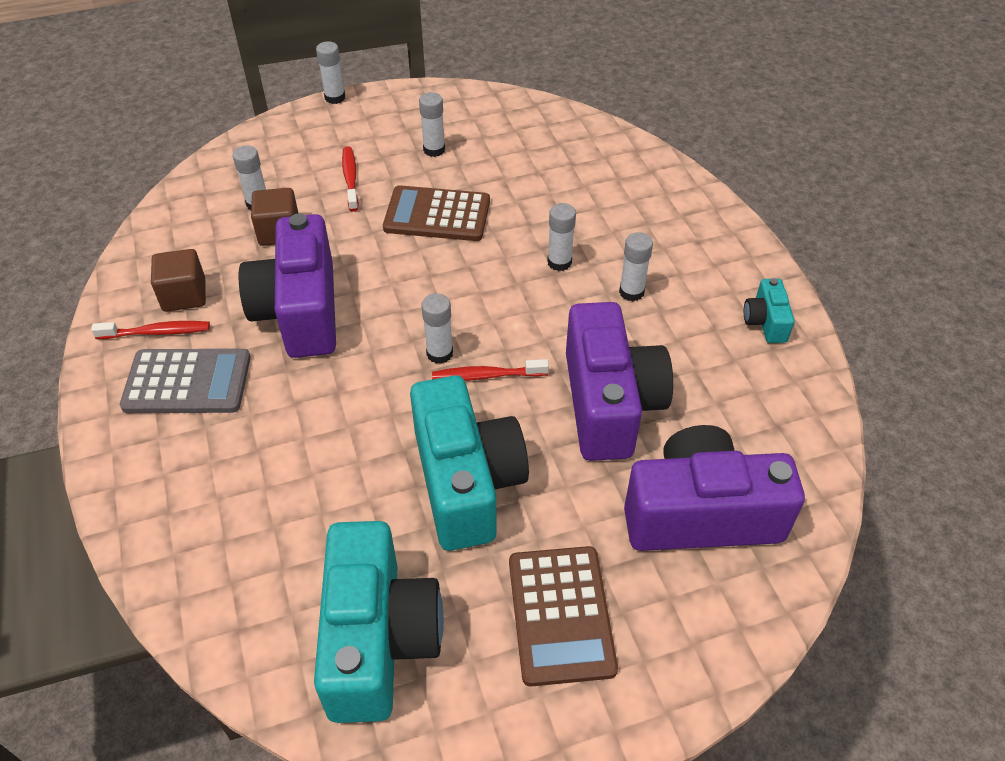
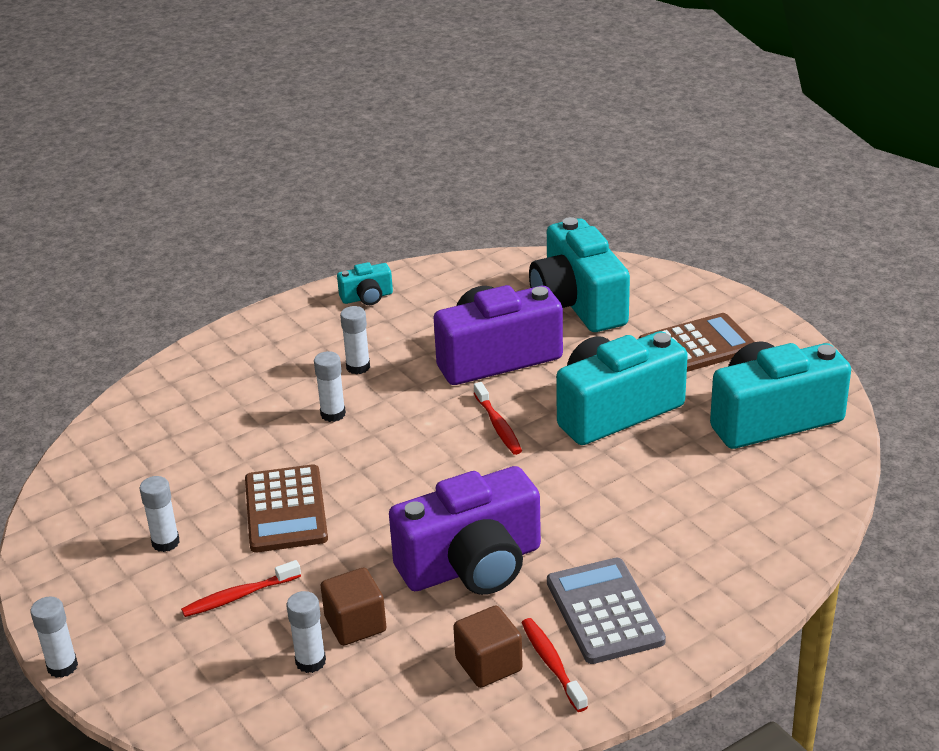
camera: 105 degrees left, 15 degrees down
white glue stick [421,293,453,364] -> none
purple camera [624,425,805,551] -> turquoise camera [529,217,630,332]

